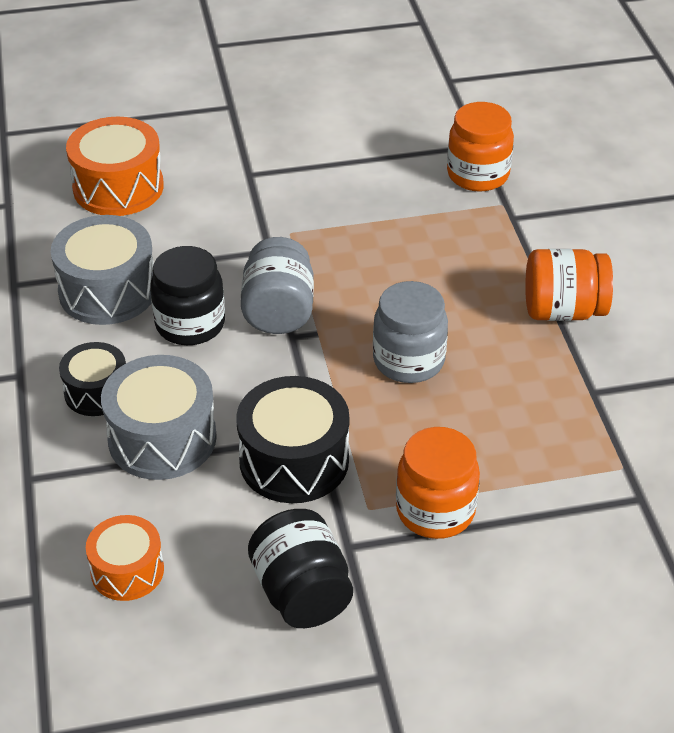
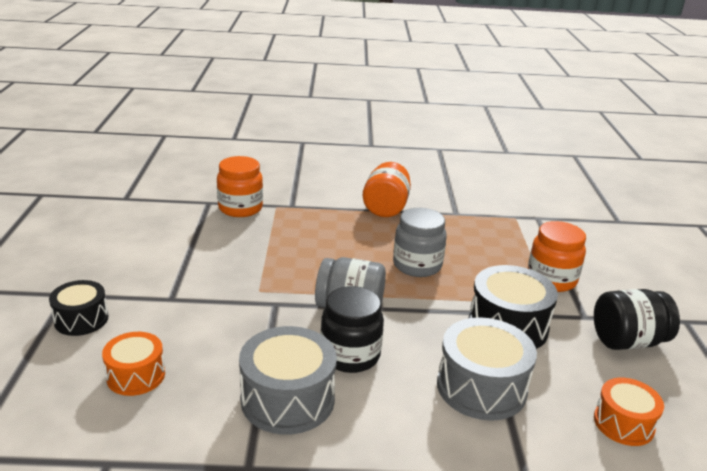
camera: 80 degrees left, 15 degrees down
black drum [59,342,126,416] -> black drum moved to [49,280,108,336]
orange drum [66,117,164,216] -> orange drum [102,332,165,396], size x0.62

